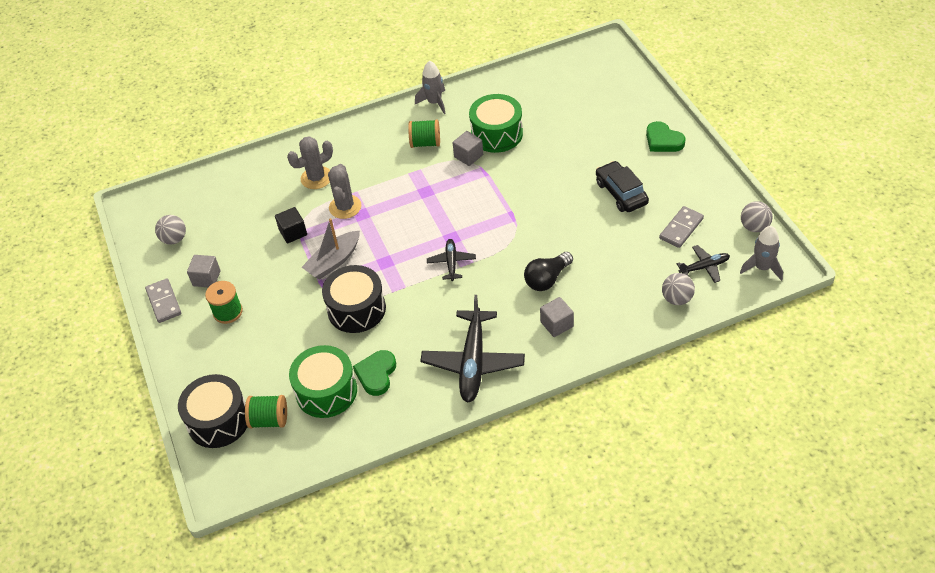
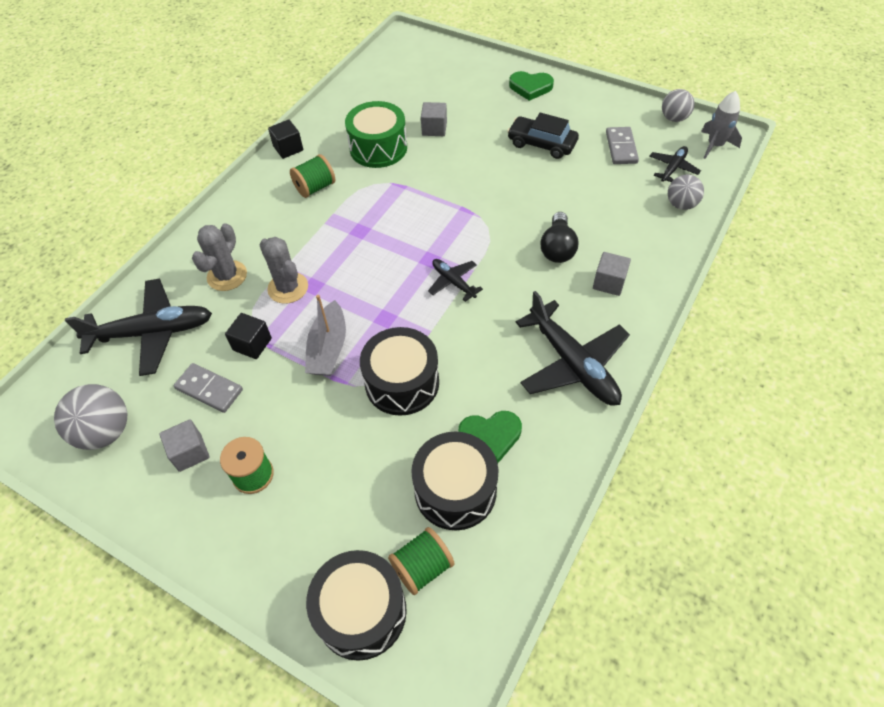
camera: 40 degrees left, 5 degrees up
grey domino [145,278,181,323] -> grey domino moved to [174,363,243,413]
grey ball [155,215,186,245] -> grey ball [54,384,127,450], size x1.53
green drum [289,345,357,418] -> black drum [411,432,499,530]
green heart [353,350,396,396] -> green heart turned 75 degrees counterclockwise [458,411,522,463]
grey rocket [415,61,446,114] -> black cube [268,120,303,159]
grey cube [453,131,483,166] -> grey cube moved to [421,102,447,136]
none -> black plane [65,279,212,376]

